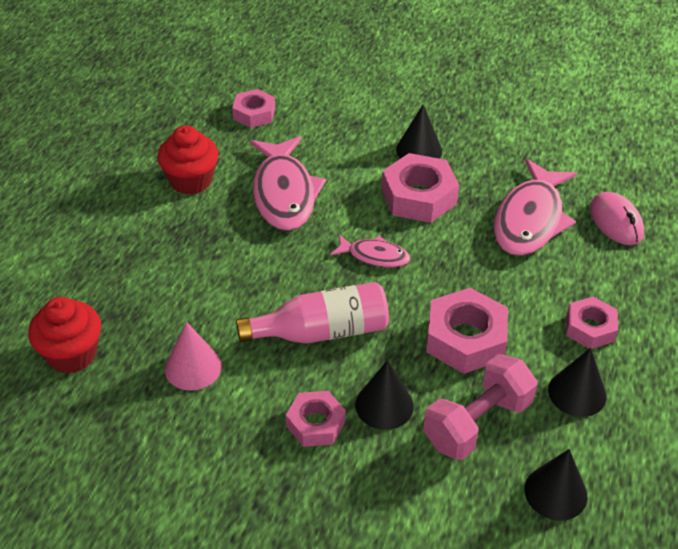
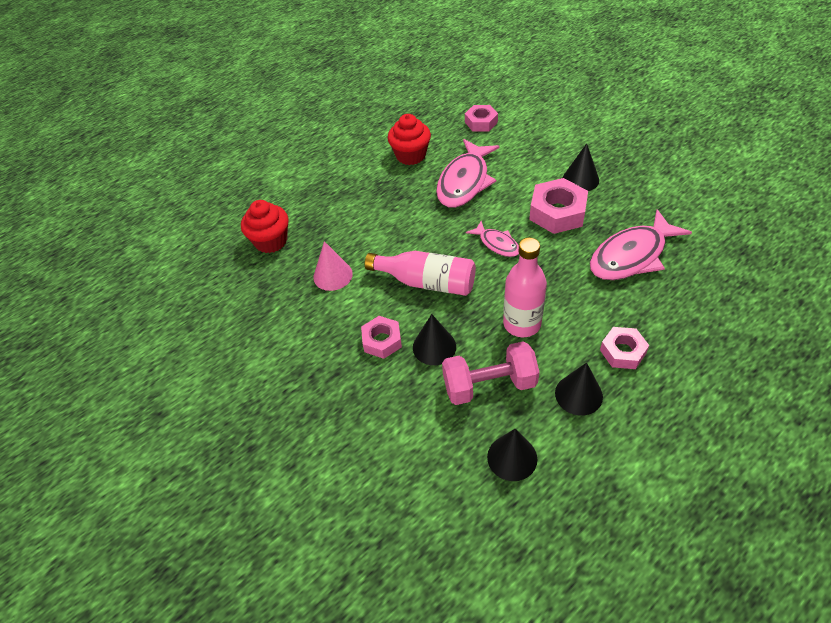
camera: 35 degrees right, 5 degrees up
pink nut [426,288,508,374] -> pink bottle [503,238,547,337]
pink mouse [590,192,644,245] -> none

